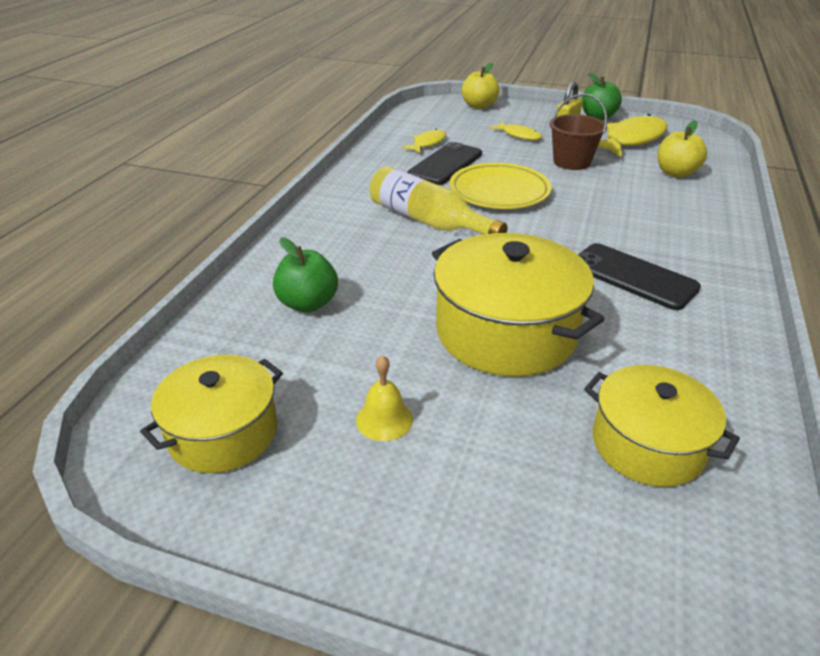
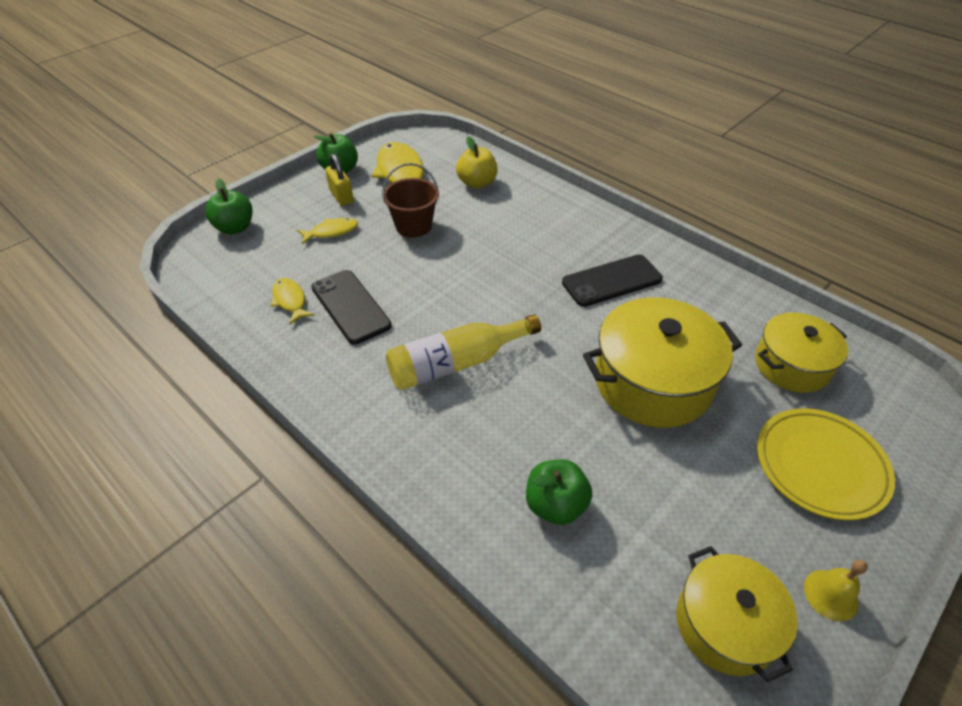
camera: 65 degrees left, 10 degrees up
yellow bell [356,355,413,441] -> yellow bell moved to [804,560,868,621]
yellow plate [449,163,552,209] -> yellow plate moved to [757,408,895,520]
yellow apple [462,63,499,109] -> green apple [205,178,253,235]

